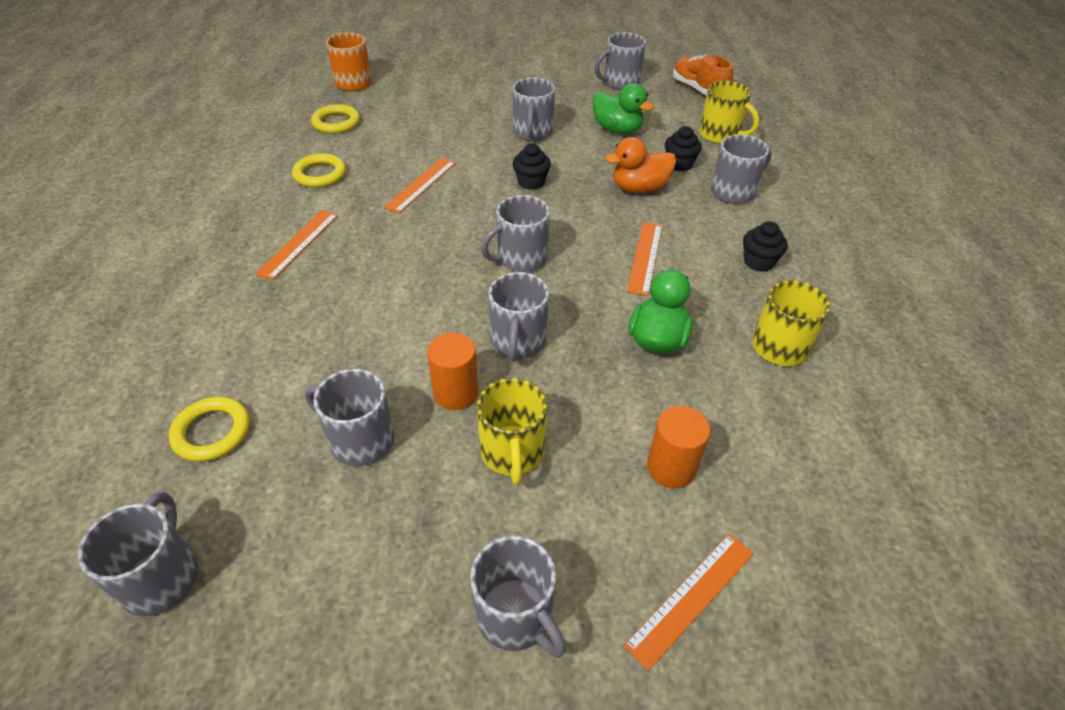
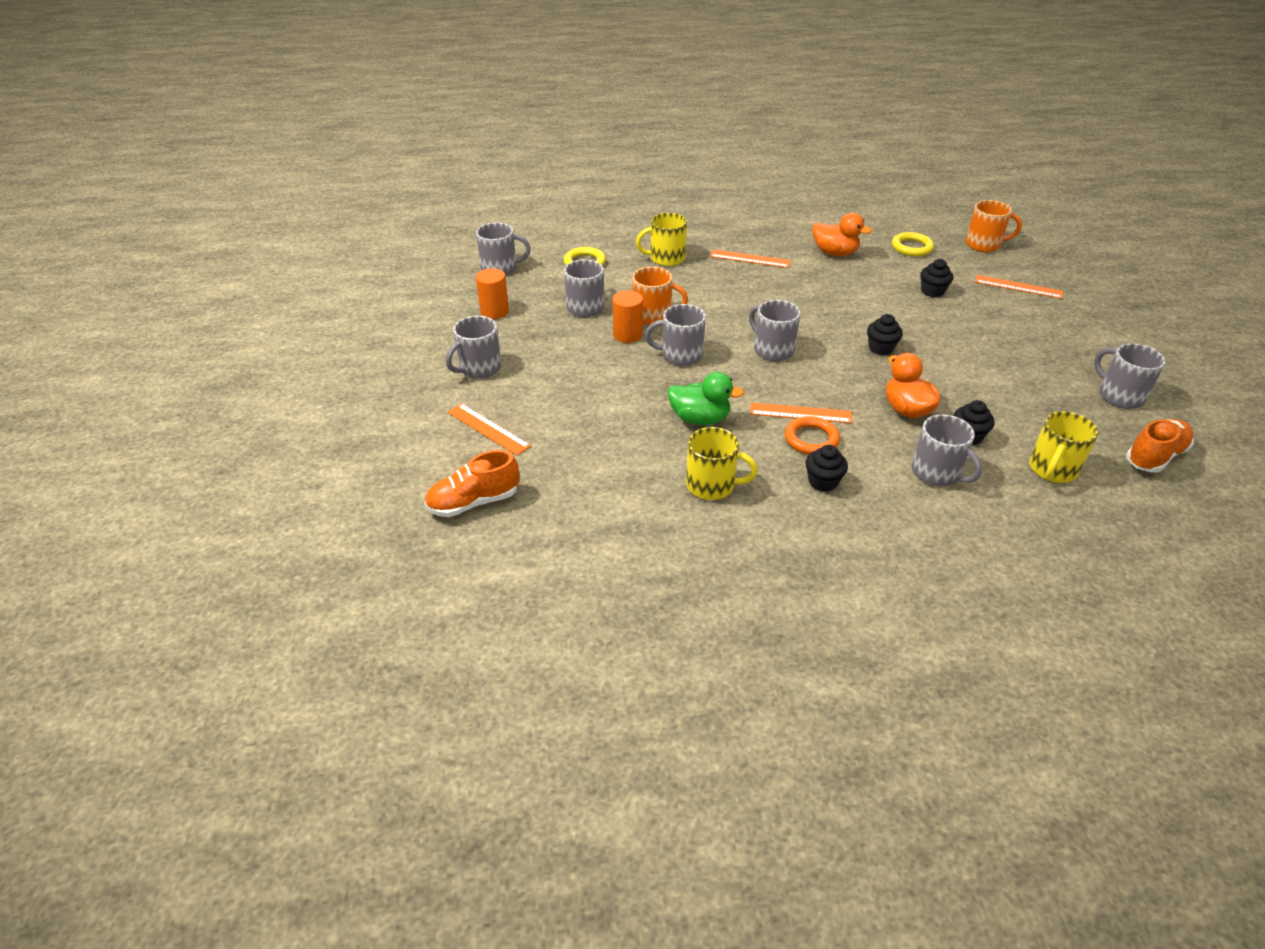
camera: 85 degrees right, 5 degrees down
yellow ring [292,153,346,188] -> orange duck [812,213,872,256]
orange ruler [383,158,456,213] -> orange ruler moved to [975,275,1063,299]
yellow mug [477,378,547,486] -> yellow mug moved to [636,213,687,266]
grey mug [513,78,555,141] -> none
green duck [593,83,654,134] -> none
orange cylinder [647,406,711,488] -> orange cylinder moved to [476,268,509,319]
none -> orange shoe [424,450,520,517]
none -> orange mug [632,267,688,325]
none -> orange ring [785,416,840,455]
none -> black cupcake [920,259,953,297]

